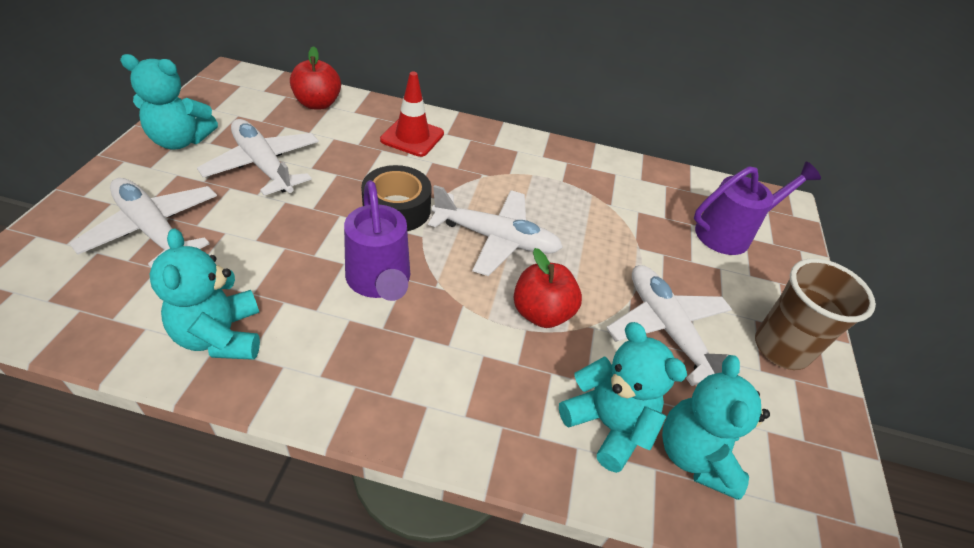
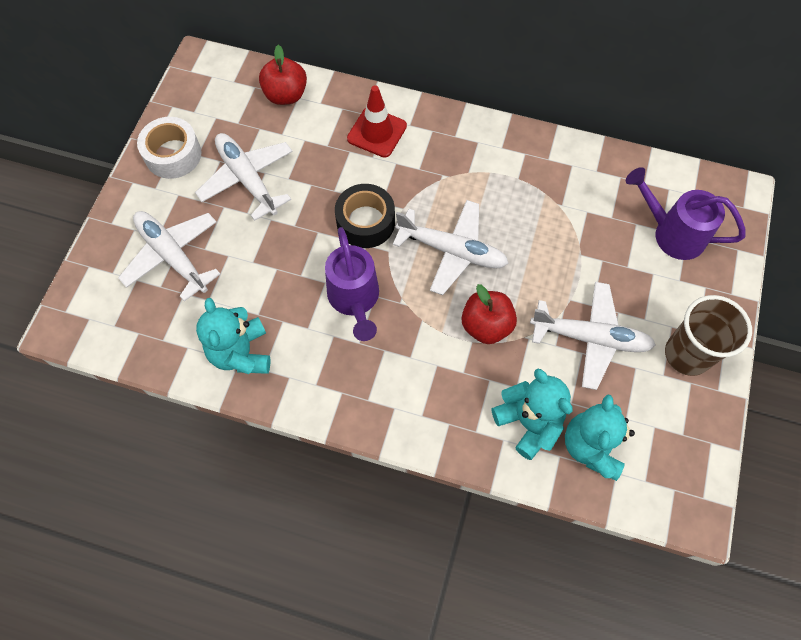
camera: 10 degrees right, 20 degrees up
turquoise teddy bear [120,54,218,150] -> white tape [137,117,201,179]
white plane [606,265,741,386] -> white plane turned 120 degrees clockwise [530,282,656,390]
purple watering can [694,161,821,255] -> purple watering can turned 135 degrees counterclockwise [626,167,745,260]

